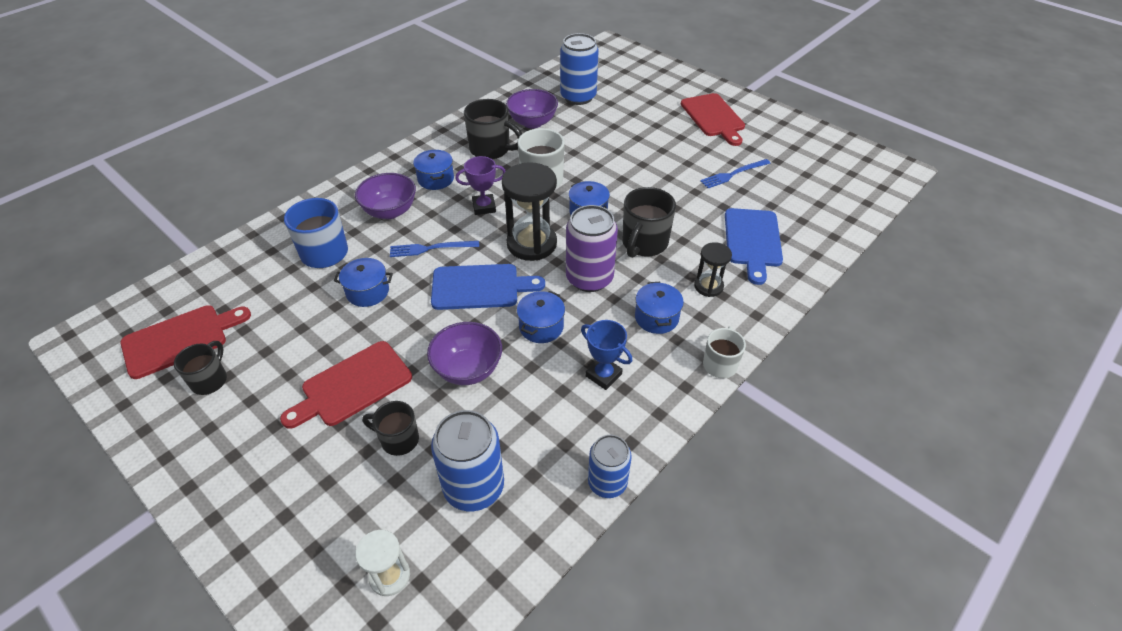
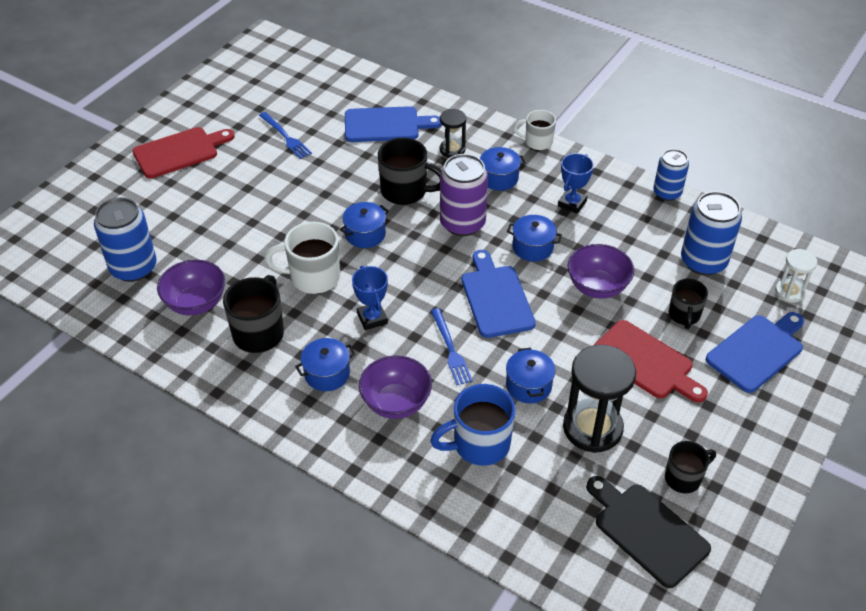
camera: 100 degrees left, 0 degrees up
red cutting board [120,305,251,379] -> black cutting board [586,476,711,588]
black mug [174,341,227,395] -> black mug turned 150 degrees clockwise [665,441,716,493]
purple trophy [455,156,506,215] -> blue trophy [352,266,388,330]
black hourglass [502,162,557,261] -> black hourglass moved to [563,345,636,453]
none -> blue cutting board [706,312,804,393]

